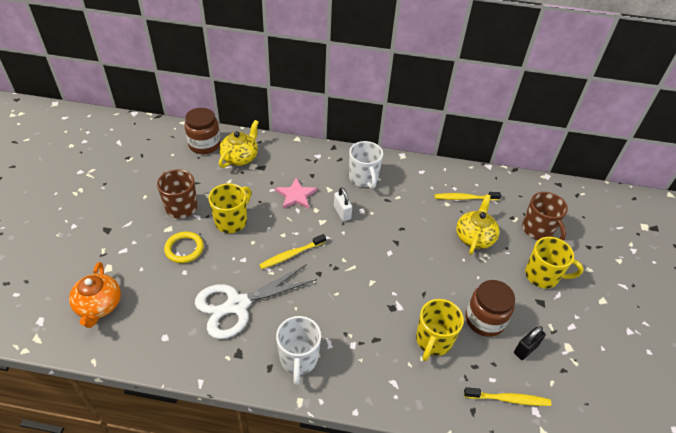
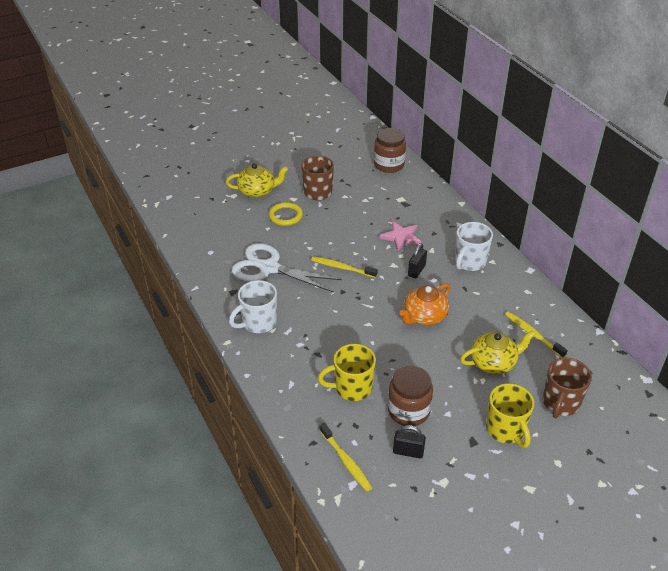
camera: 55 degrees right, 5 degrees down
orange teapot [69,262,121,328] -> orange teapot moved to [400,283,450,325]
yellow mug [209,183,251,233] -> none
yellow teapot [219,120,259,168] -> yellow teapot moved to [226,163,288,198]
white padlock [334,187,352,221] -> black padlock [408,243,427,278]

